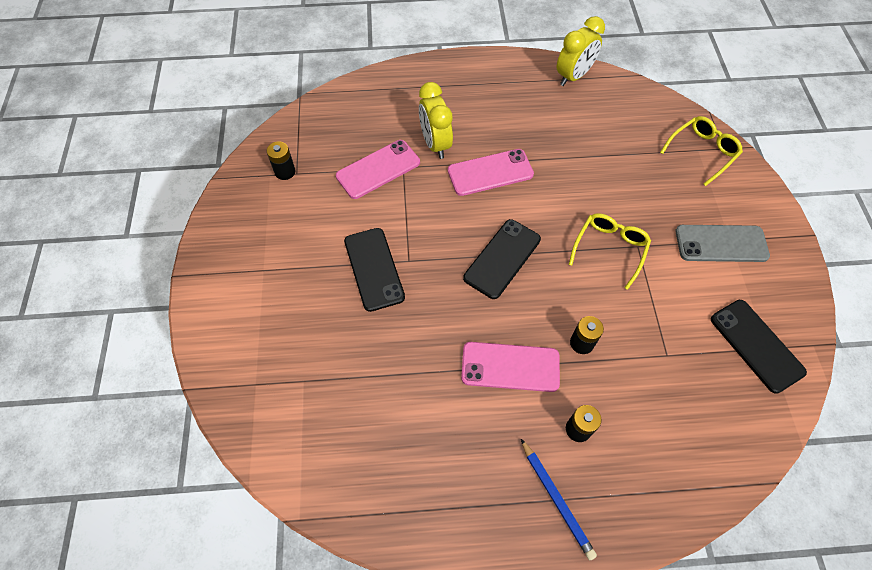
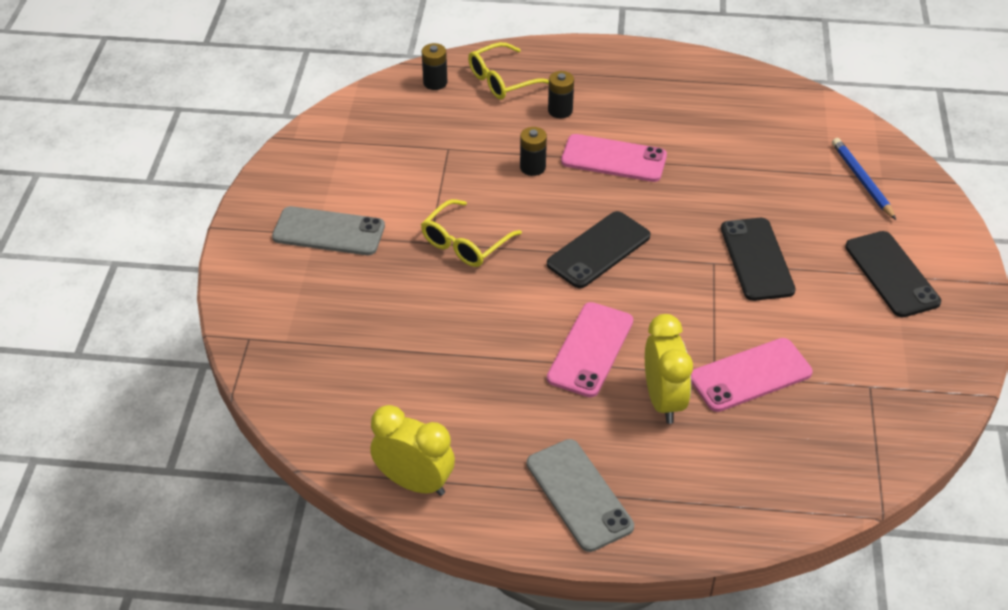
camera: 170 degrees left, 15 degrees down
black battery [267,141,296,180] -> black battery moved to [422,43,447,90]
pink phone [448,149,534,196] -> pink phone turned 60 degrees counterclockwise [547,302,633,397]
blue pencil [521,439,597,560] -> blue pencil moved to [832,138,896,220]
yellow clock [557,16,605,86] -> yellow clock turned 60 degrees clockwise [370,405,455,496]
yellow glasses [660,116,743,186] -> yellow glasses moved to [468,42,549,100]
black phone [711,300,807,394] -> black phone moved to [845,231,941,317]
none -> grey phone [527,439,634,552]

